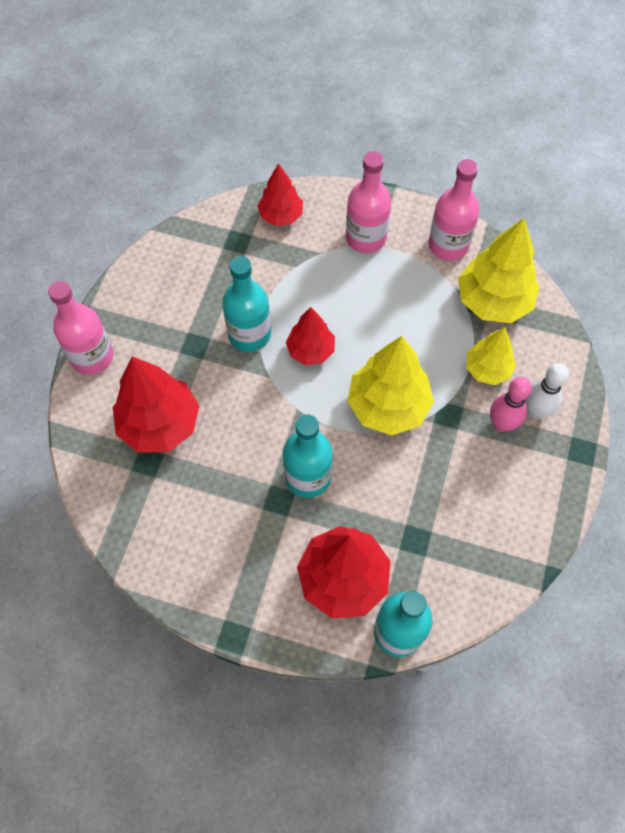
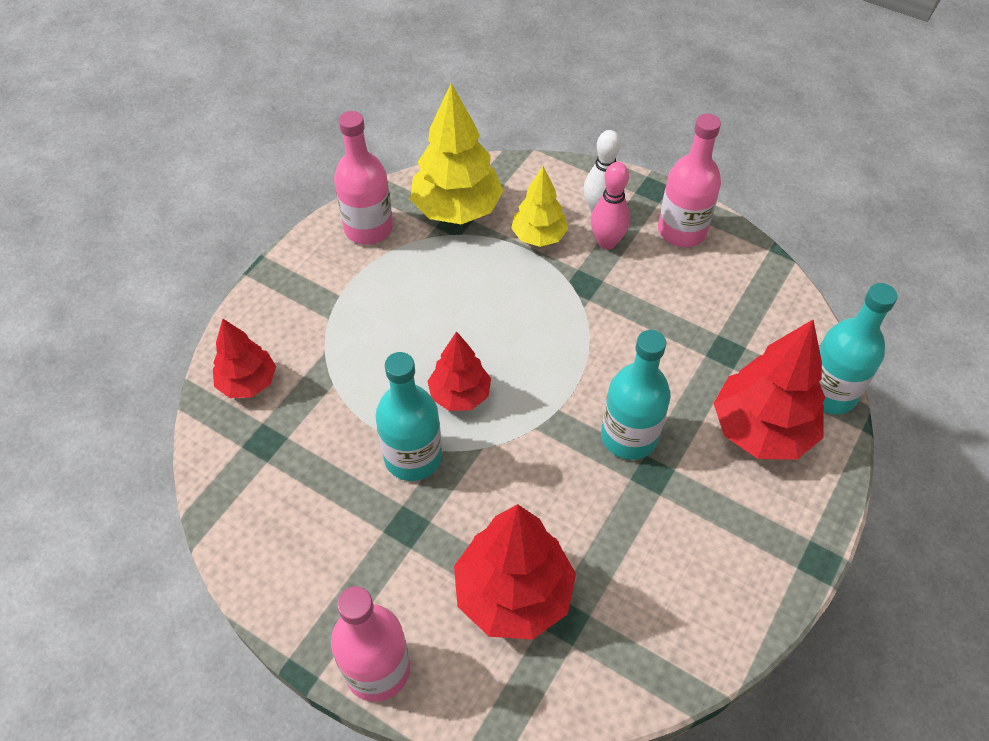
camera: 75 degrees left, 10 degrees down
pink bottle [346,151,391,253] -> pink bottle moved to [658,114,721,247]
yellow tree [347,336,434,435] -> none

